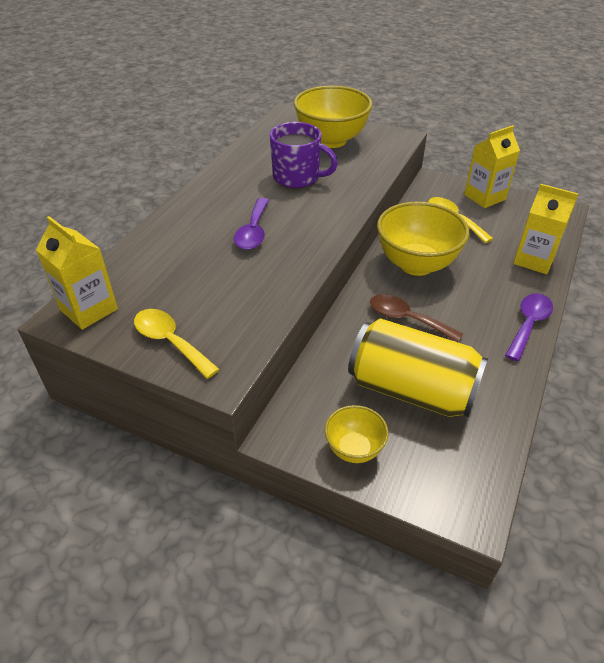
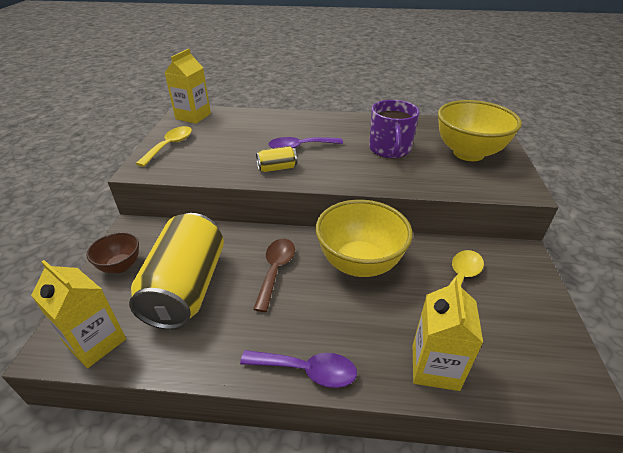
camera: 70 degrees right, 5 degrees down
yellow bowl [325,405,389,463] -> brown bowl [86,232,139,273]
yellow carton [464,125,520,208] -> yellow carton moved to [31,260,126,368]
none -> yellow can [256,146,297,172]

